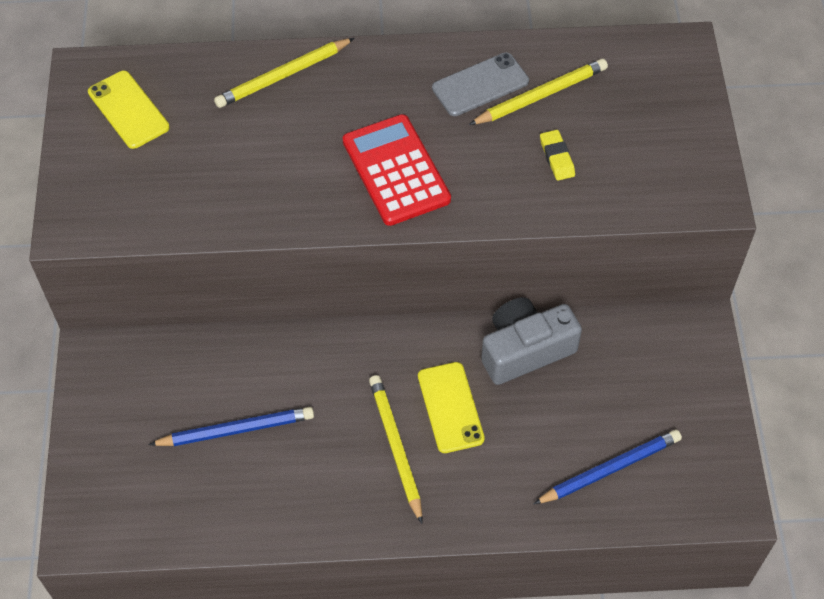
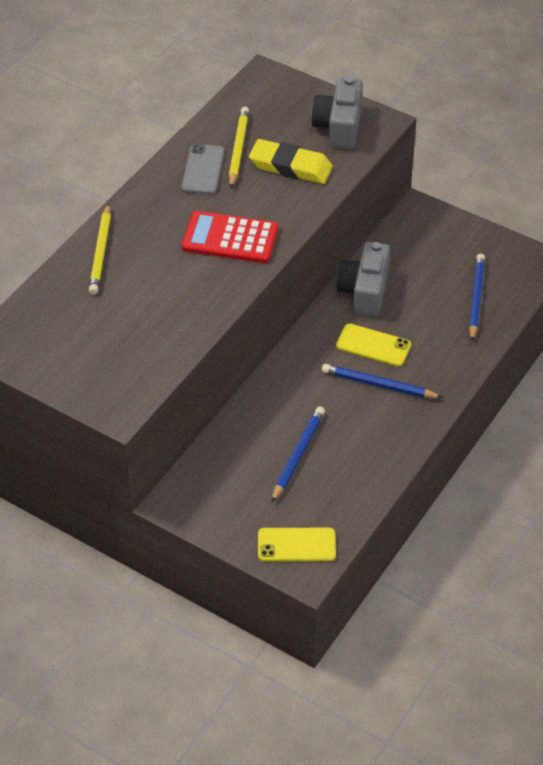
camera: 55 degrees left, 10 degrees down
yellow phone [88,71,170,149] -> yellow phone moved to [258,528,336,562]
yellow pencil [369,375,423,524] -> blue pencil [322,364,443,398]
yellow eraser [540,130,575,181] -> yellow eraser [249,139,333,184], size x2.02
none -> grey camera [311,76,363,149]

